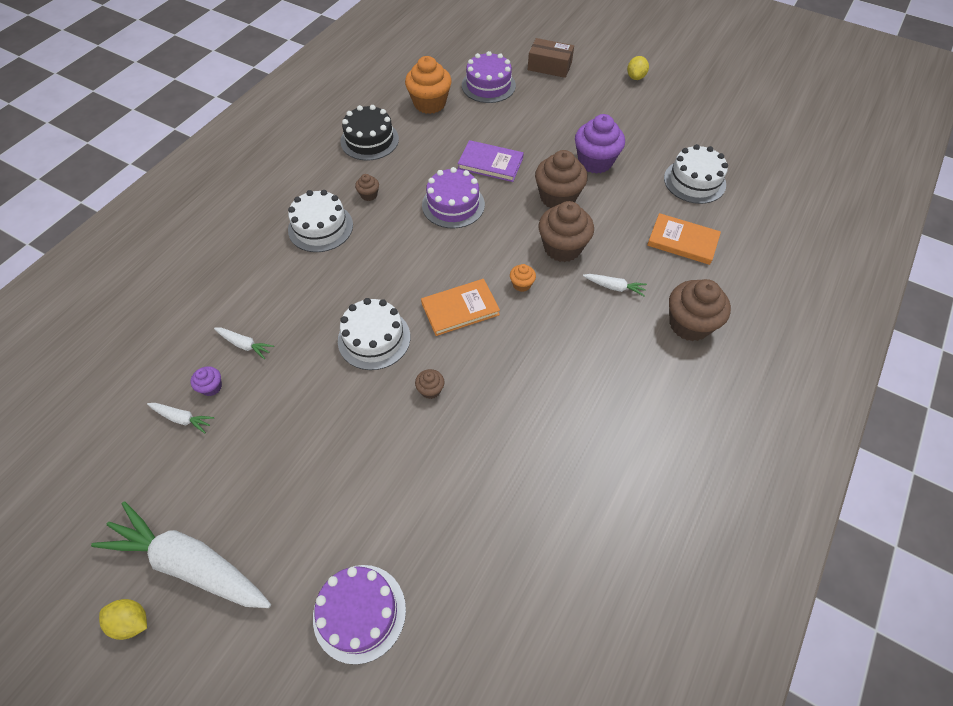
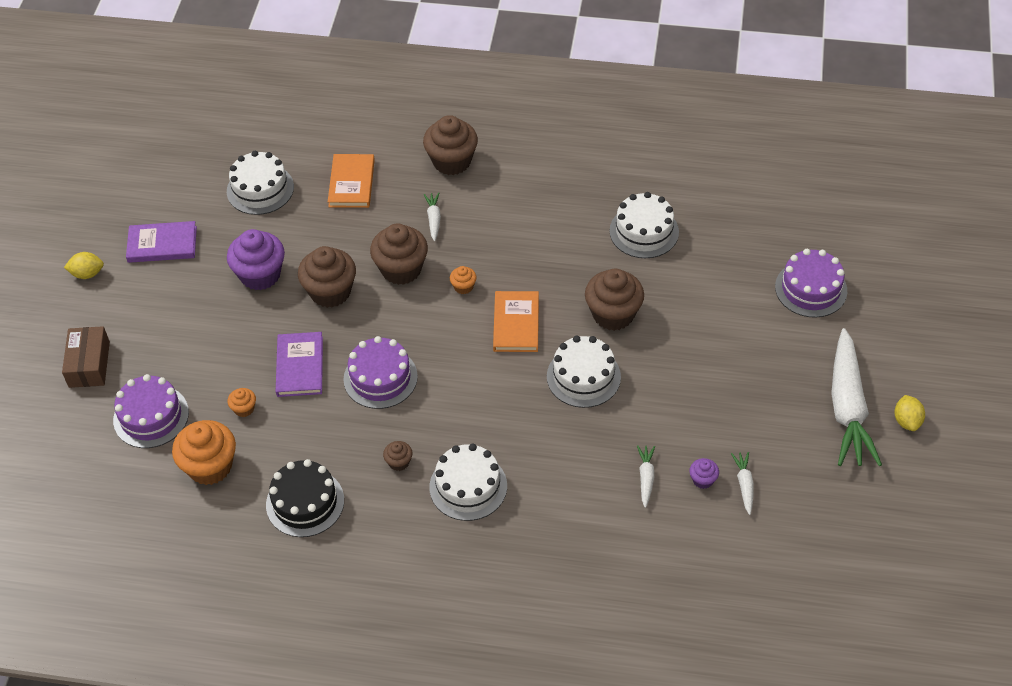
camera: 110 degrees left, 5 degrees down
brown cupcake [415,369,444,399] -> brown cupcake [585,269,644,331], size x2.15
orange book [421,279,500,336] -> orange book turned 45 degrees clockwise [493,291,539,352]
none -> purple book [126,221,197,263]
none -> orange cupcake [227,388,256,417]
none -> white cake [609,192,679,258]

